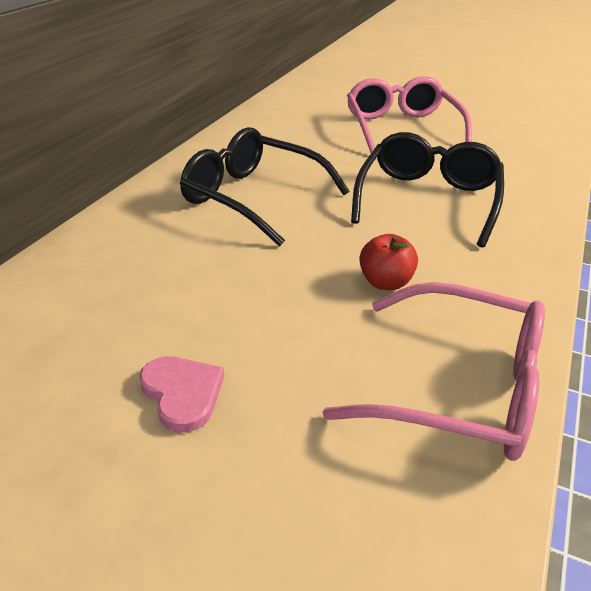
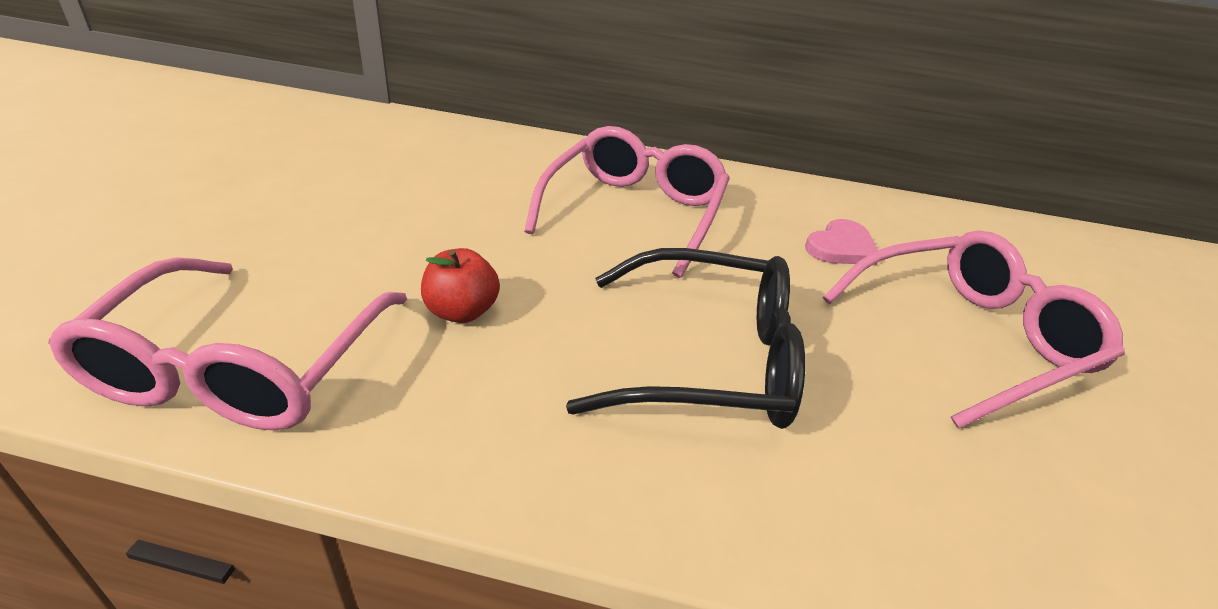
camera: 75 degrees right, 0 degrees up
pink heart [139,356,224,433] -> pink heart moved to [805,219,878,265]
black glasses [180,127,349,247] -> pink glasses [524,126,730,278]

